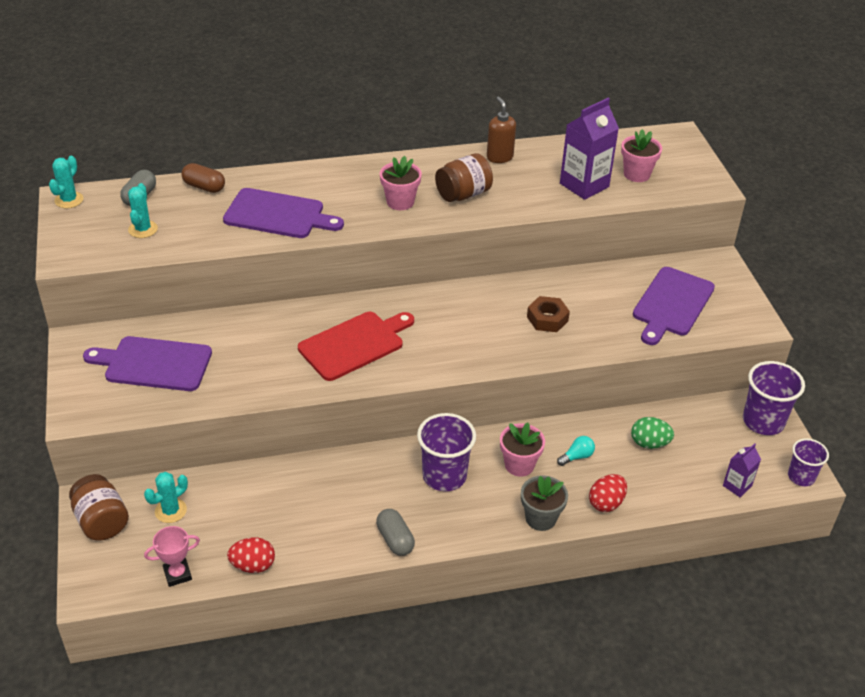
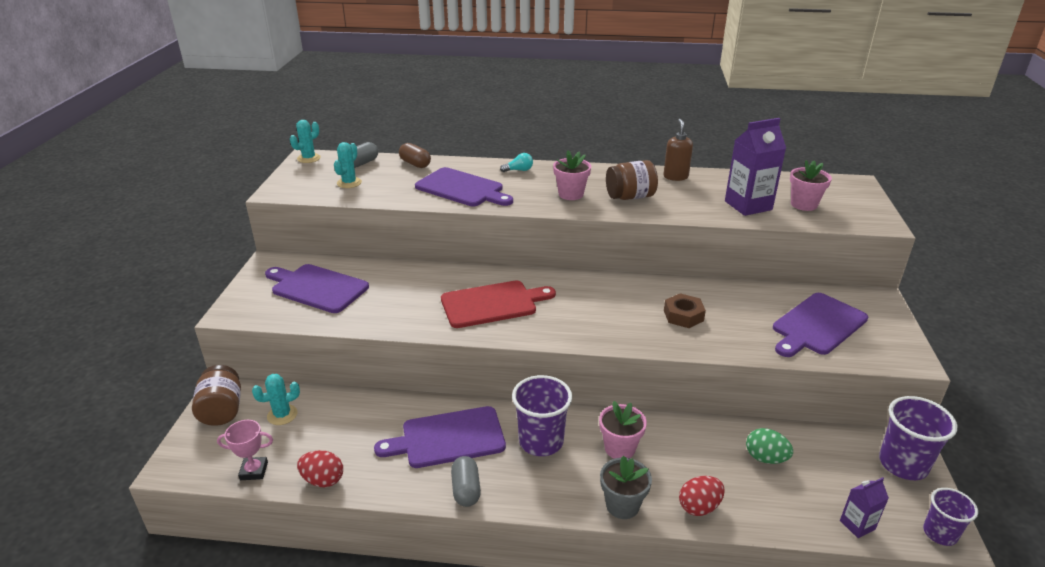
camera: 20 degrees right, 10 degrees down
turquoise light bulb [557,436,595,466] -> turquoise light bulb moved to [500,153,533,172]
none -> purple cutting board [374,406,506,468]

